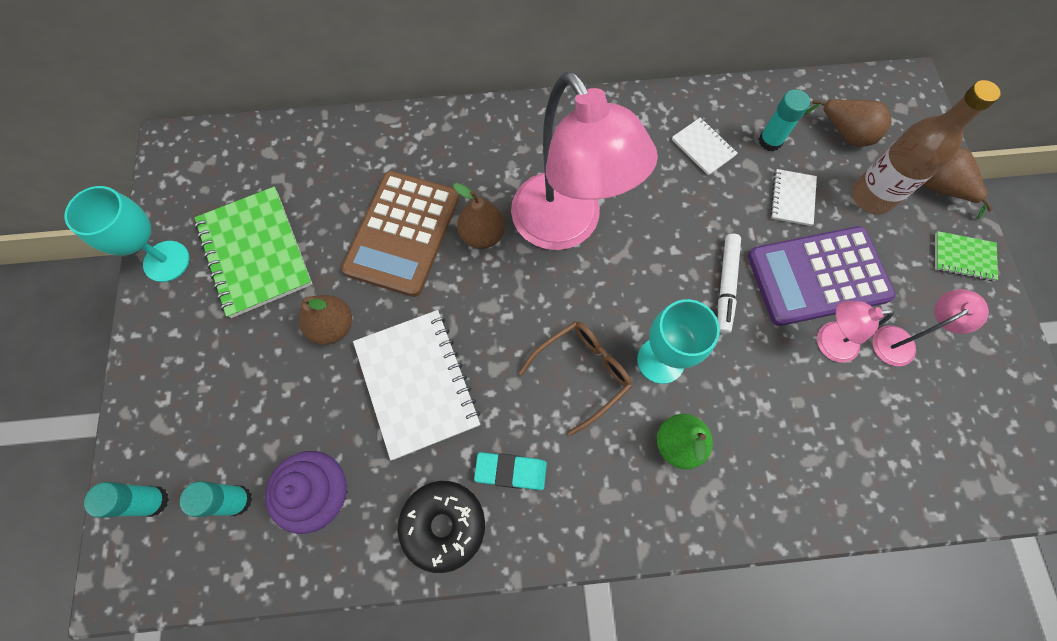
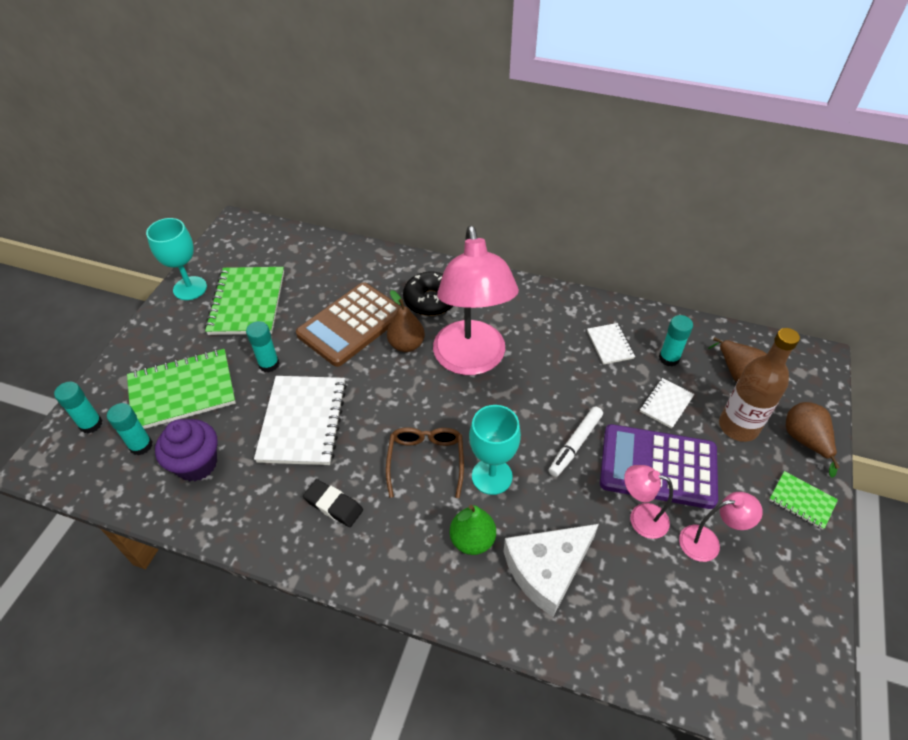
camera: 25 degrees right, 20 degrees down
brown pear [299,295,352,345] -> turquoise glue stick [246,321,280,373]
black donut [398,481,485,573] -> black donut moved to [403,272,453,316]
turquoise eraser [474,452,547,490] -> black eraser [303,479,363,527]
brown glasses [519,321,632,436] -> brown glasses turned 75 degrees counterclockwise [386,427,464,498]
none -> green notebook [127,349,236,429]
none -> white cheese [503,524,599,617]

